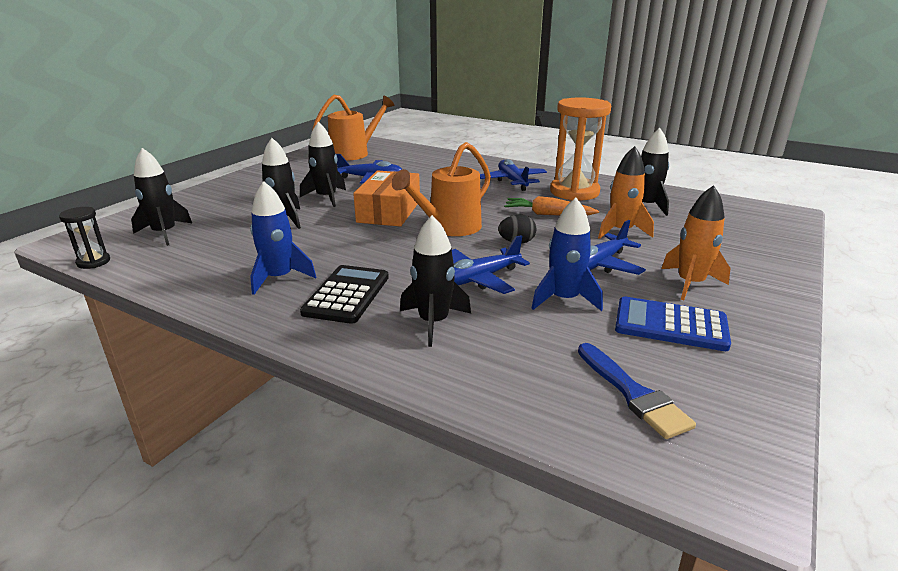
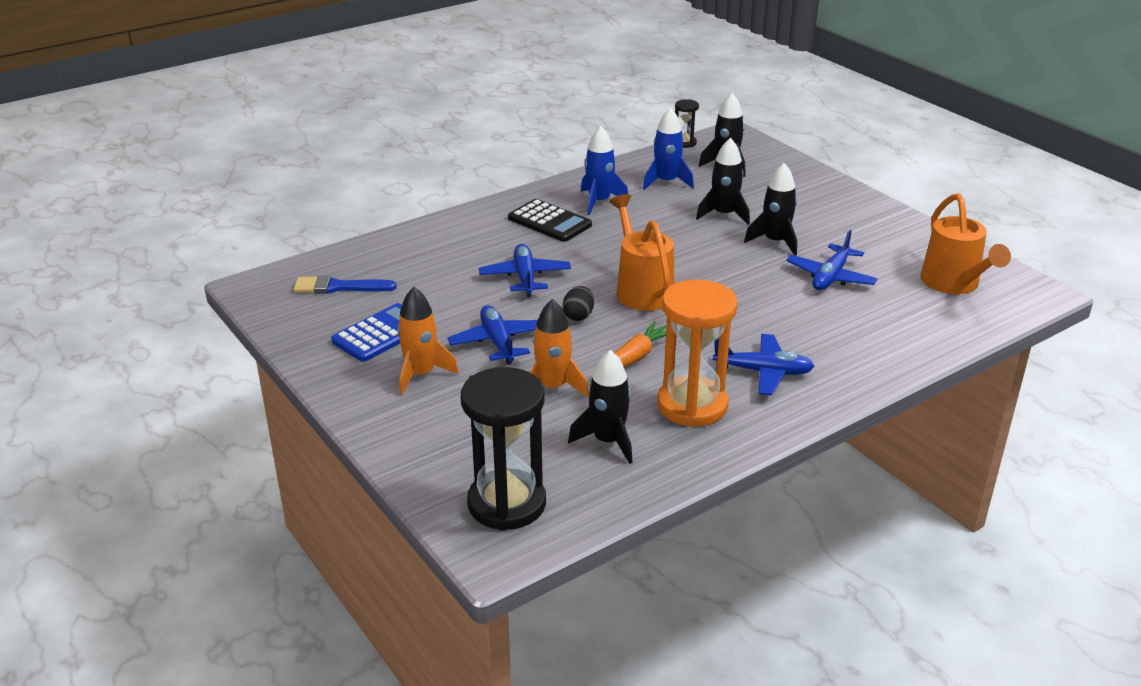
camera: 115 degrees right, 5 degrees up
orange box [353,170,420,227] -> none
black rocket [400,215,471,347] -> none
blue rocket [531,198,603,311] -> blue rocket moved to [643,107,694,190]
none -> black hourglass [461,367,546,531]

